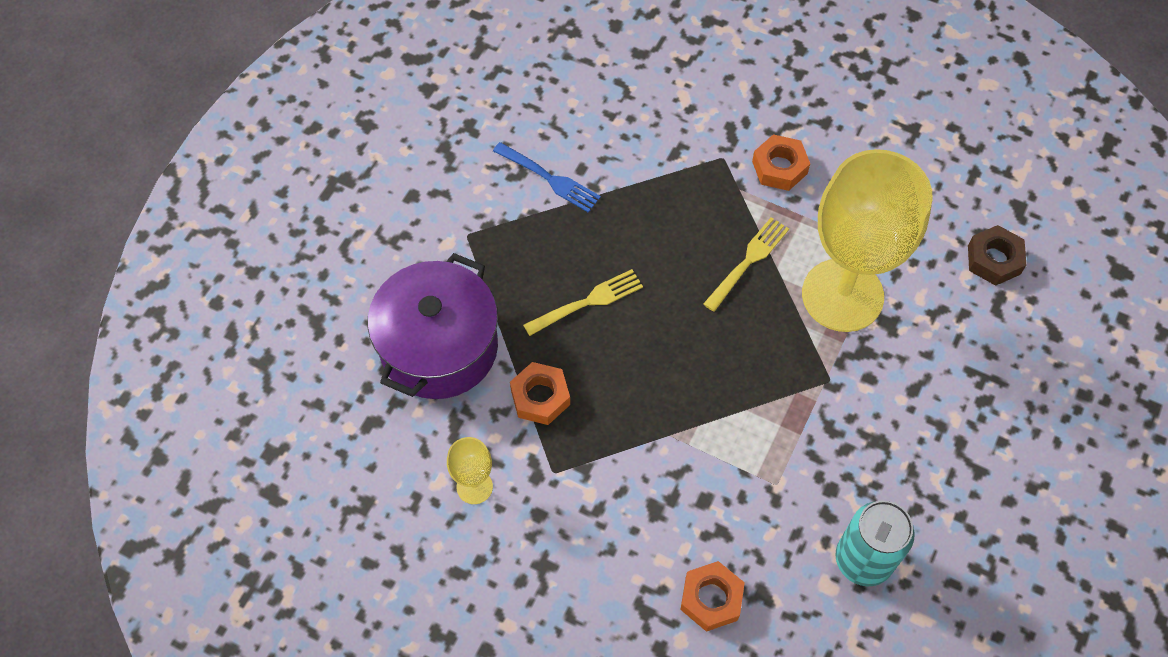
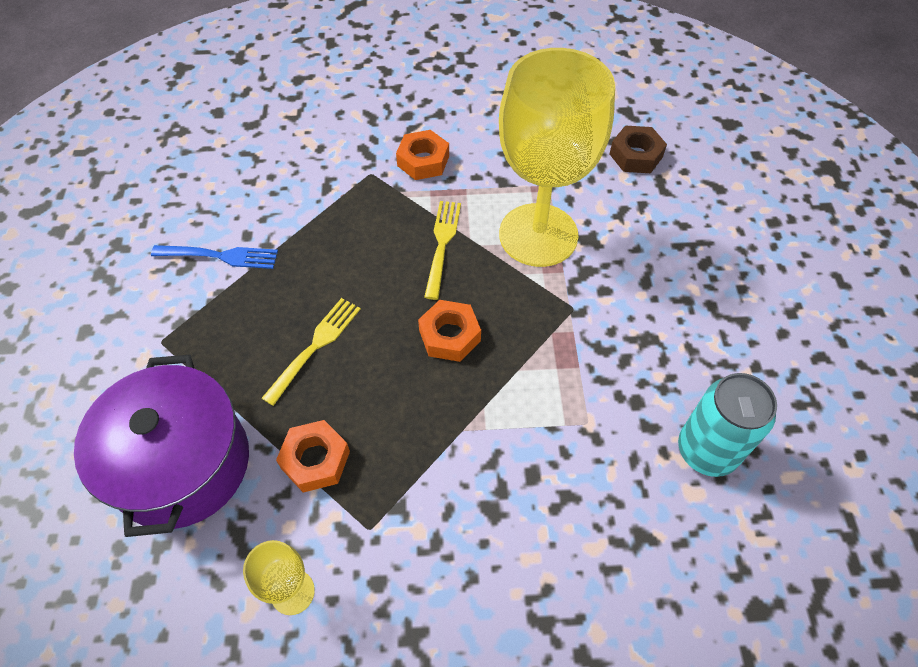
camera: 30 degrees left, 5 degrees down
orange nut [680,561,745,632] -> orange nut moved to [418,300,481,362]

